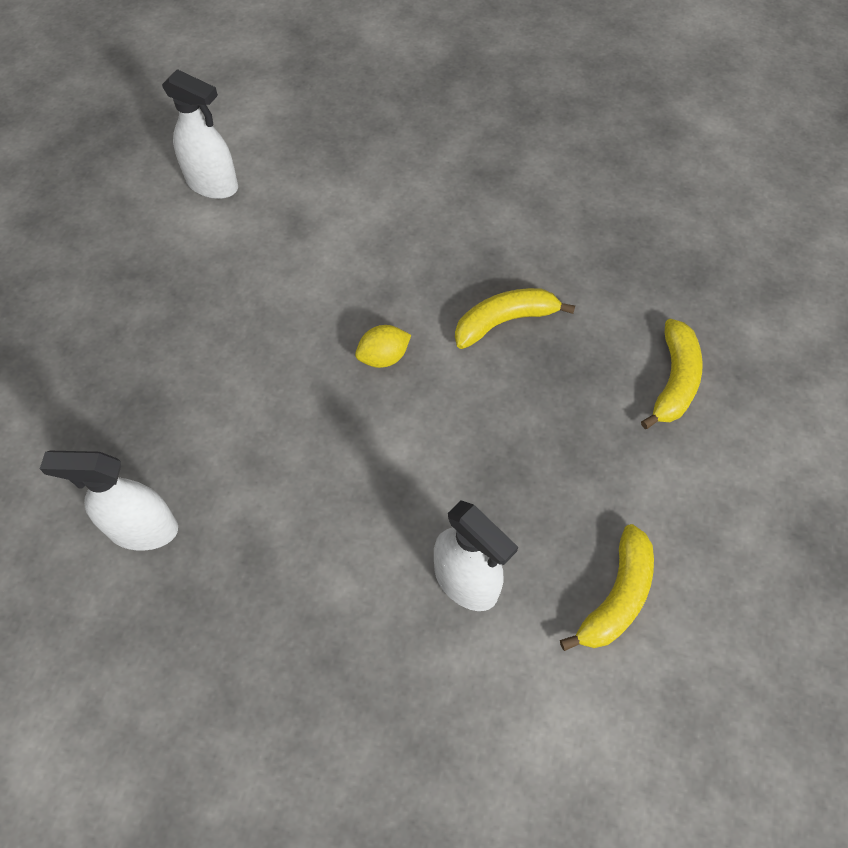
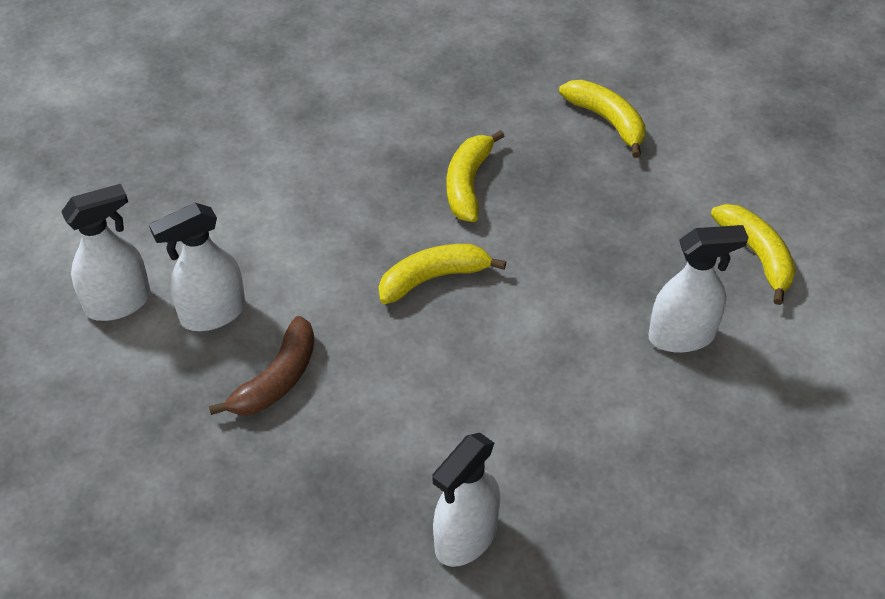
camera: 55 degrees left, 10 degrees down
yellow lemon [355,325,411,368] -> yellow banana [379,244,506,304]
none -> white spray bottle [149,203,246,331]
none -> brown banana [209,316,315,416]

